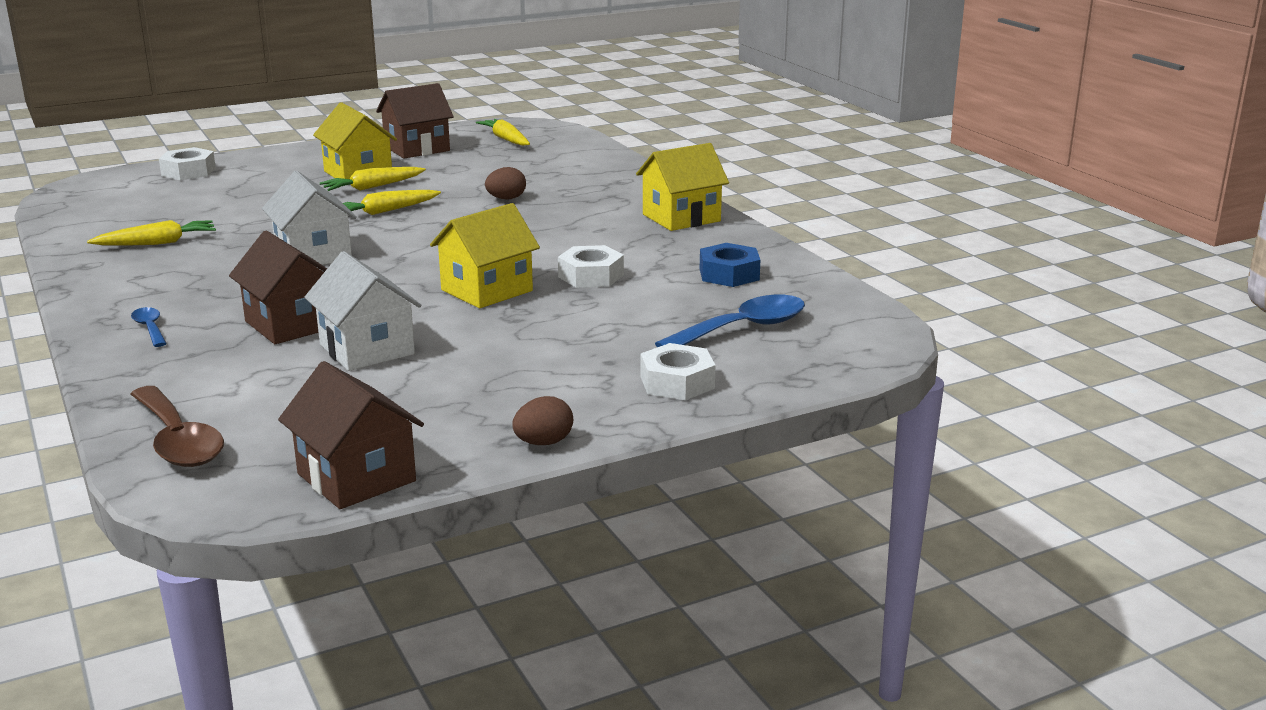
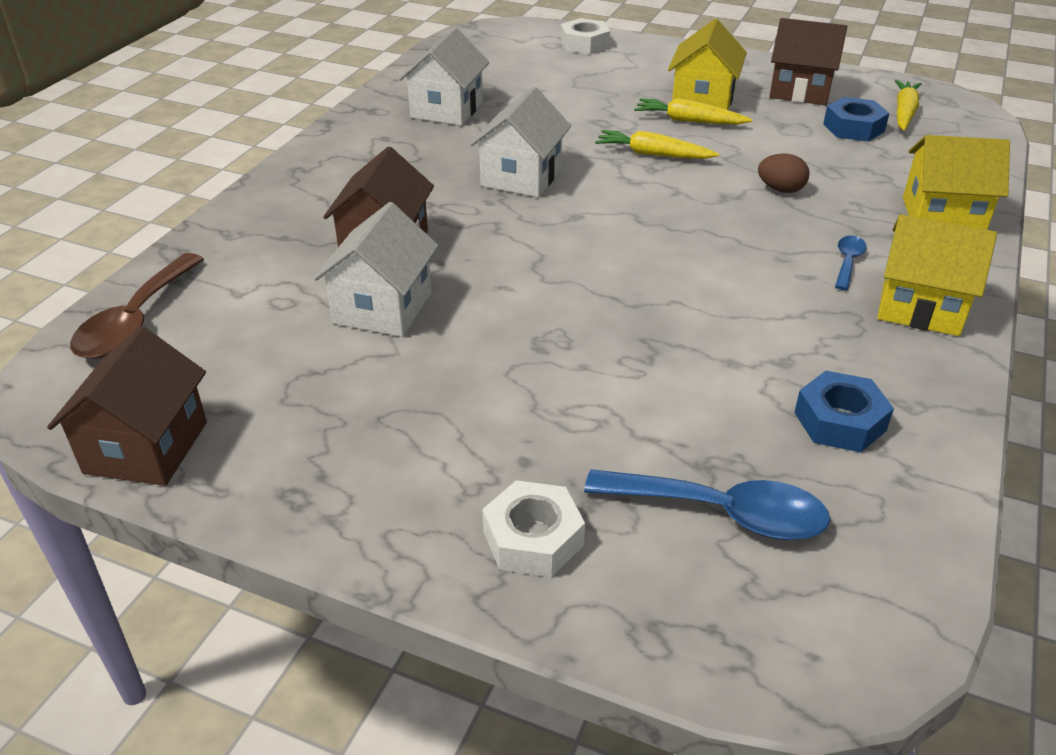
camera: 50 degrees right, 15 degrees up
yellow carrot [87,220,216,246] -> white house [399,28,489,126]
blue spoon [131,307,167,347] -> blue spoon moved to [835,235,867,290]
yellow house [430,203,540,308] -> yellow house moved to [903,135,1010,230]
brown egg [512,396,573,445] -> none
white nut [558,245,624,288] -> none
none -> blue nut [823,97,890,142]

